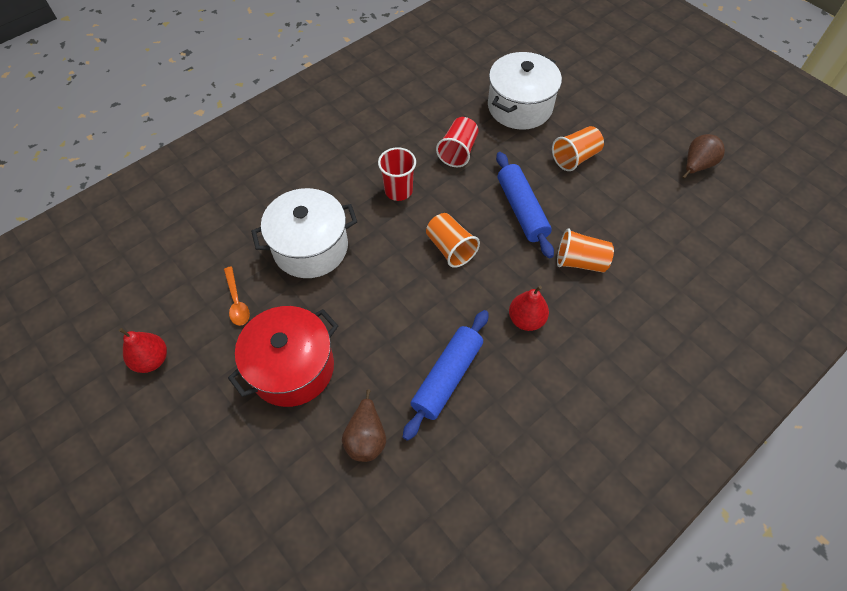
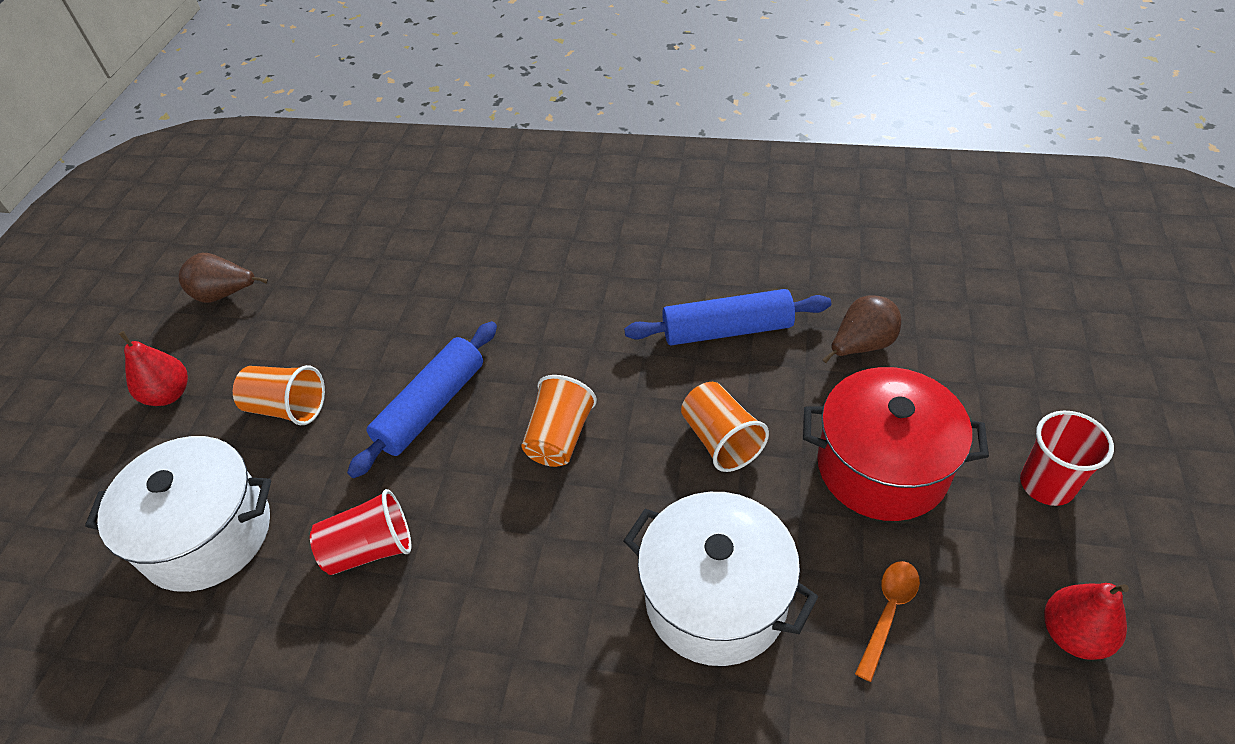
camera: 125 degrees left, 10 degrees down
red cup [378,147,416,201] -> red cup moved to [1020,410,1114,506]
red pear [509,285,549,331] -> red pear moved to [119,331,188,406]
orange cup [557,228,614,273] -> orange cup moved to [681,382,769,472]

